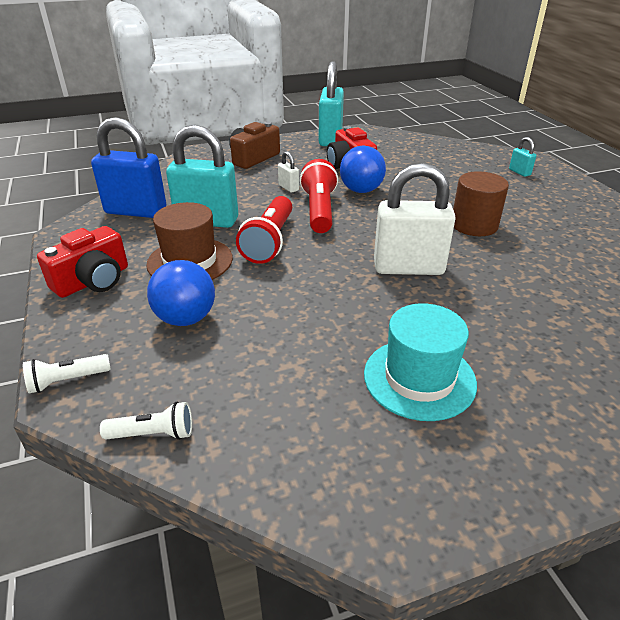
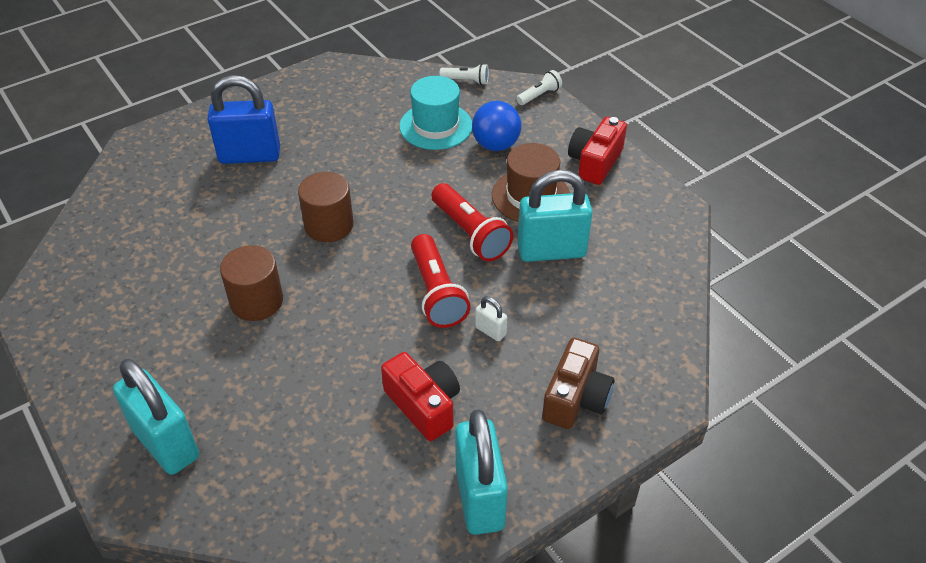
camera: 165 degrees right, 10 degrees up
blue padlock [91,117,167,218] -> blue padlock moved to [208,75,280,164]
white flashlight [100,402,192,440] -> white flashlight turned 150 degrees counterclockwise [440,64,489,85]
red flashlight [236,196,292,264] -> red flashlight turned 150 degrees clockwise [432,183,513,261]
blue ball [340,146,386,193] -> none
turquoise hat [364,303,477,421] -> turquoise hat moved to [399,76,472,150]
white padlock [374,163,456,275] -> brown cylinder [298,172,354,242]
turquoise padlock [509,137,536,177] -> turquoise padlock [113,359,199,475], size x2.30

